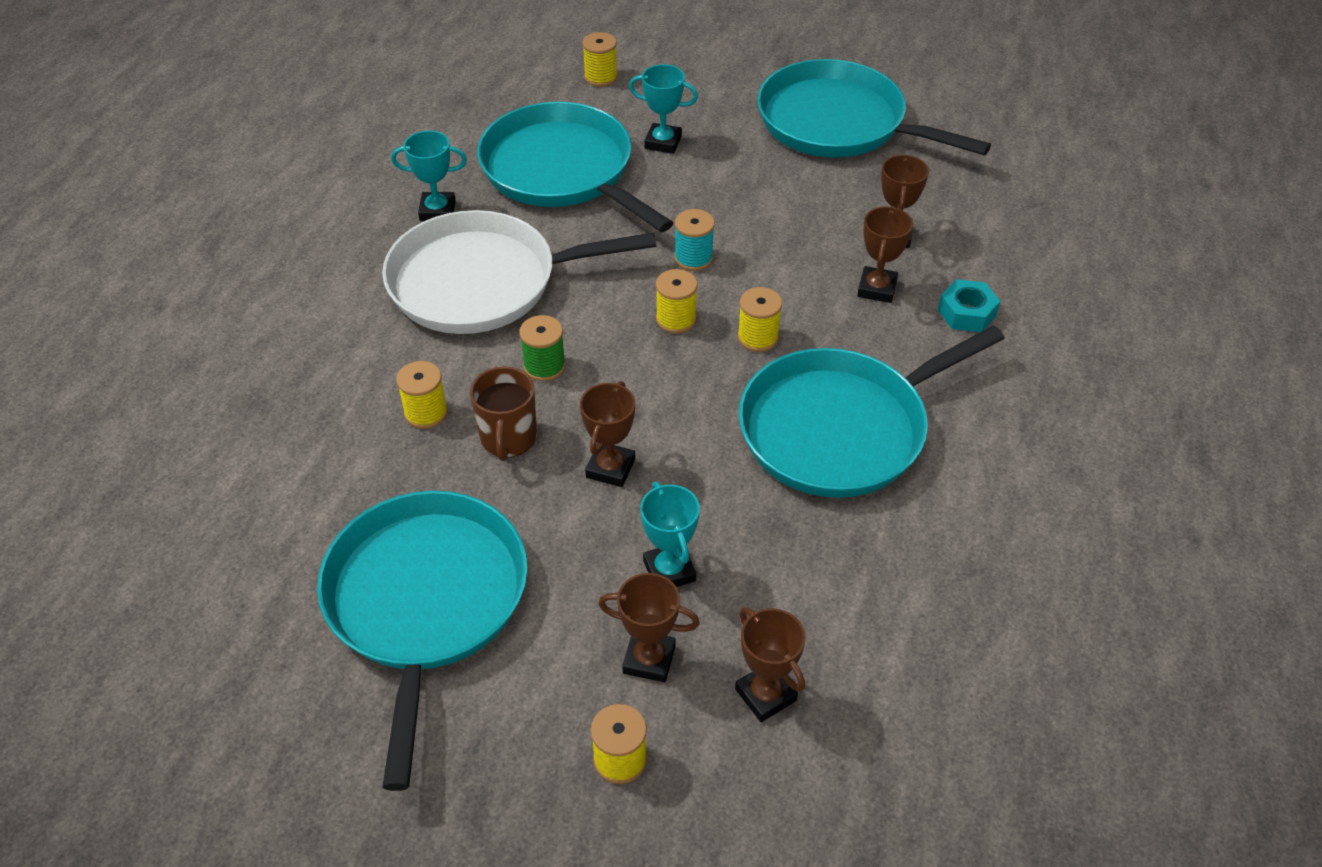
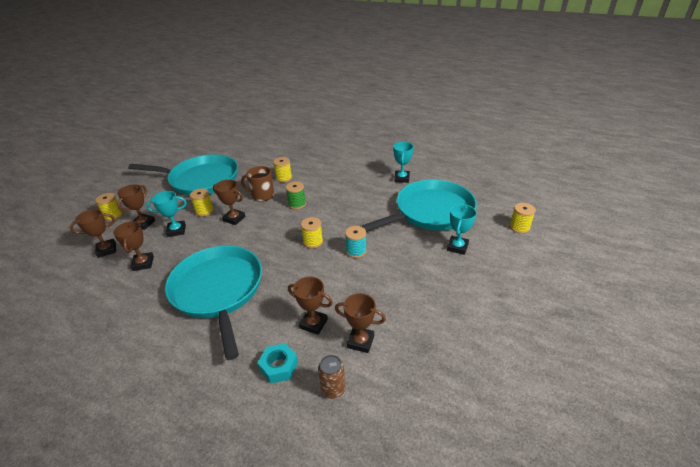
camera: 100 degrees right, 10 degrees down
white pan [382,210,656,334] -> none
yellow spool [738,287,782,352] -> yellow spool moved to [190,188,214,217]
turquoise pan [757,59,991,157] -> none
none -> brown trophy [113,221,154,271]
none -> brown can [318,355,346,399]

